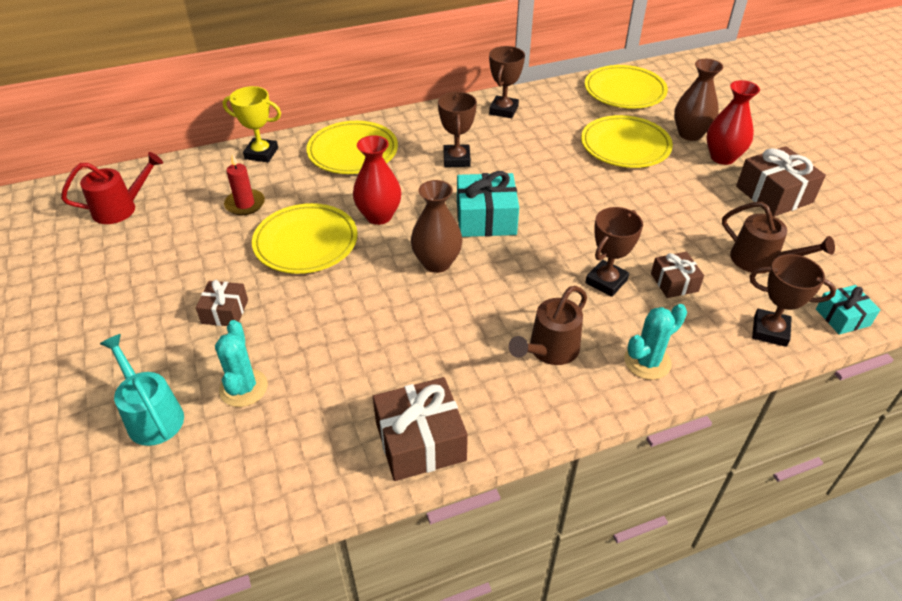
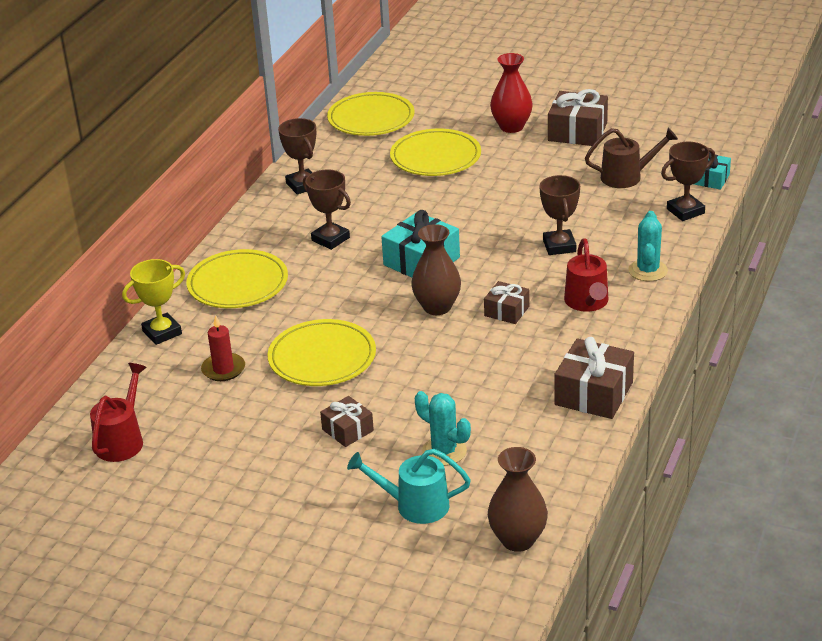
camera: 45 degrees left, 10 degrees down
red vase [353,135,401,225] -> none
brown watering can [509,286,587,365] -> red watering can [564,238,608,312]
brown gift [651,252,704,298] -> brown gift moved to [484,281,530,324]
brown vase [674,59,723,141] -> brown vase moved to [488,447,548,552]

